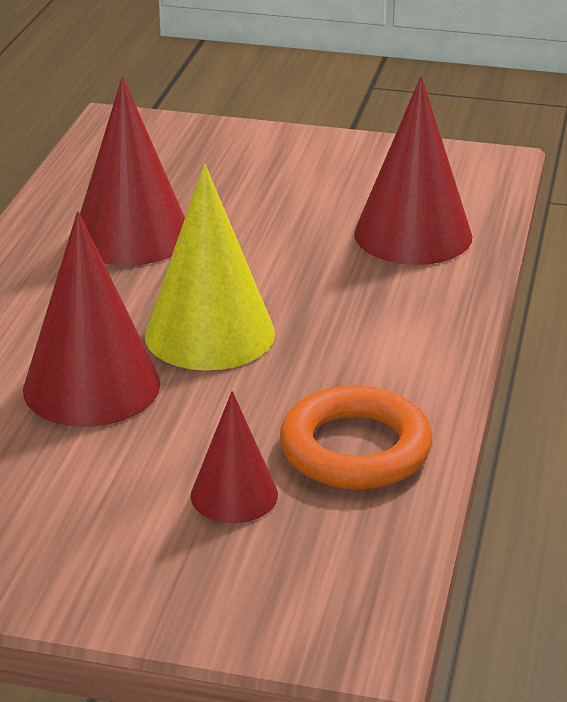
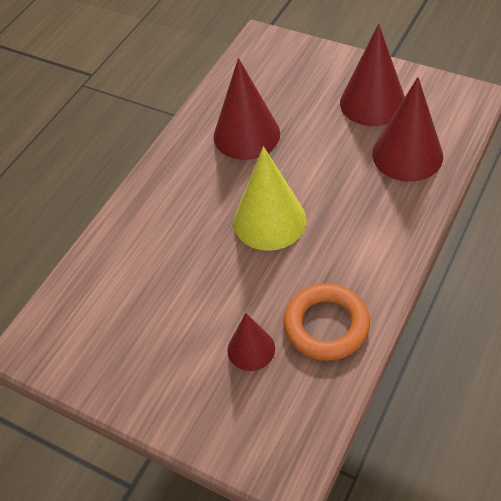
camera: 20 degrees right, 20 degrees up
red cone [23,211,160,427] -> red cone moved to [340,24,405,126]

